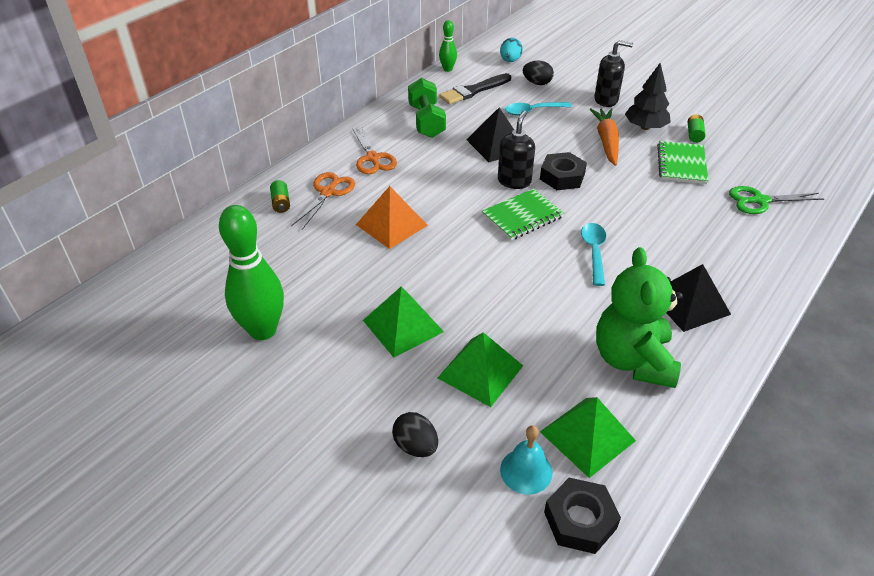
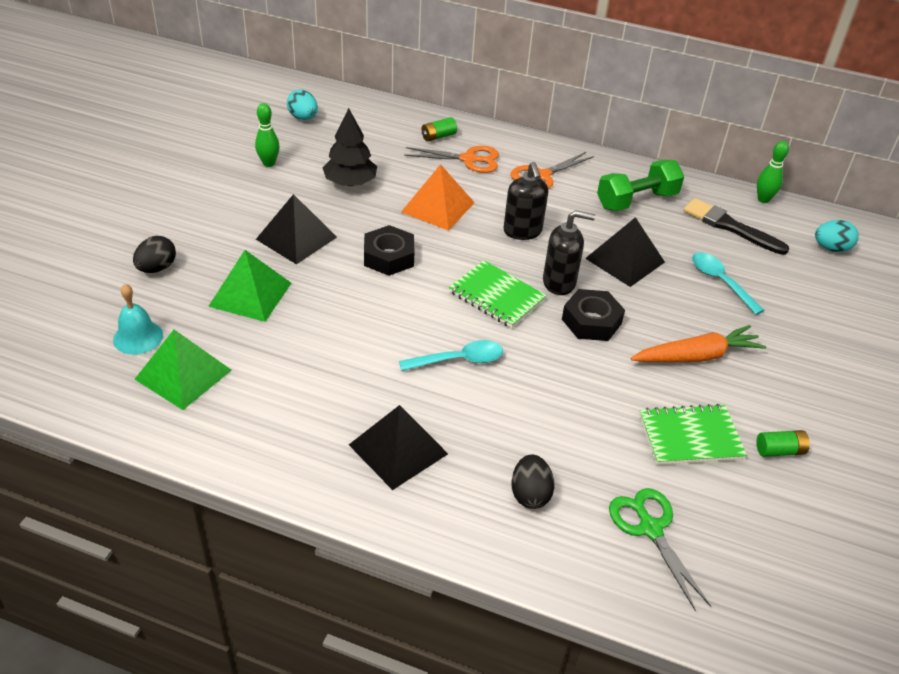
camera: 70 degrees right, 0 degrees up
green bowling pin [219,205,284,340] -> green bowling pin [255,103,280,167], size x0.50
green pyramid [363,286,444,358] -> black pyramid [256,194,337,265]
black egg [523,61,554,85] -> black egg moved to [511,455,555,509]
black nut [544,478,621,554] -> black nut moved to [364,225,414,276]
black soap dispenser [594,40,633,107] -> black soap dispenser moved to [504,162,548,240]
green teddy bear [596,247,683,388] -> none
black tree [625,63,671,130] -> black tree moved to [323,108,377,186]
none -> turquoise egg [287,89,318,120]

